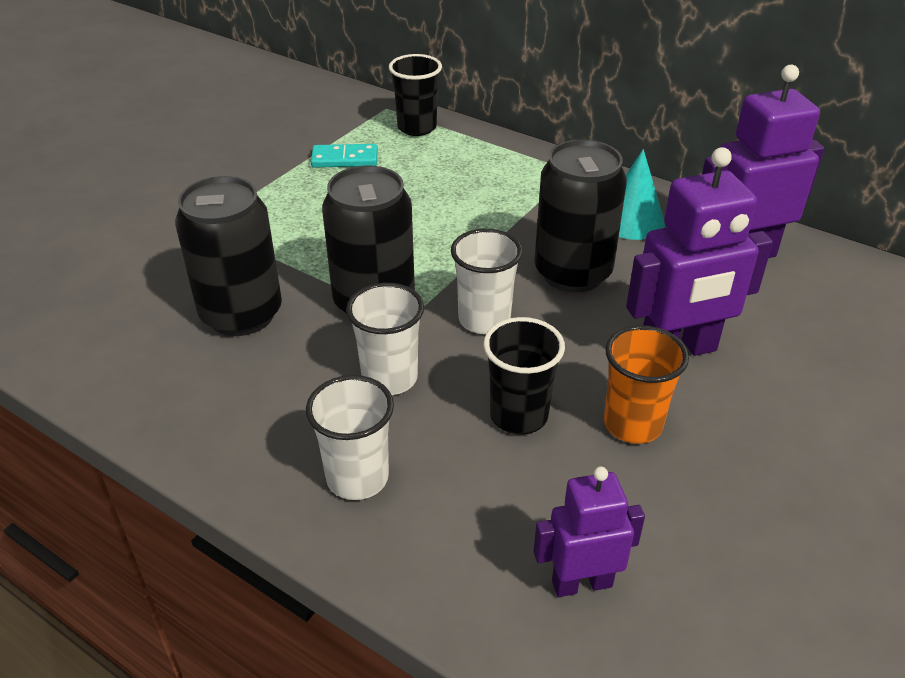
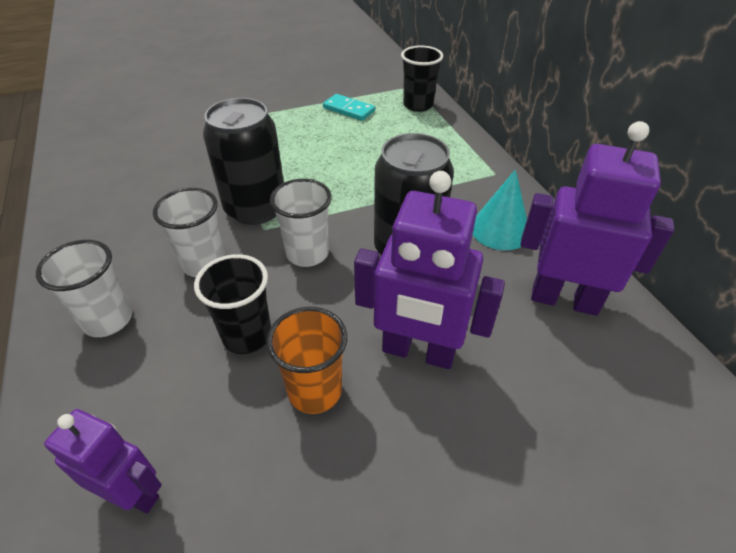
camera: 35 degrees right, 5 degrees up
black can [175,176,282,336] -> none

